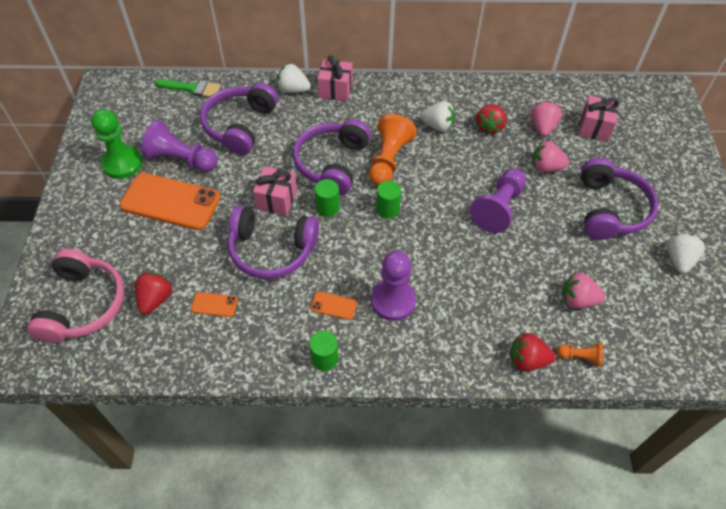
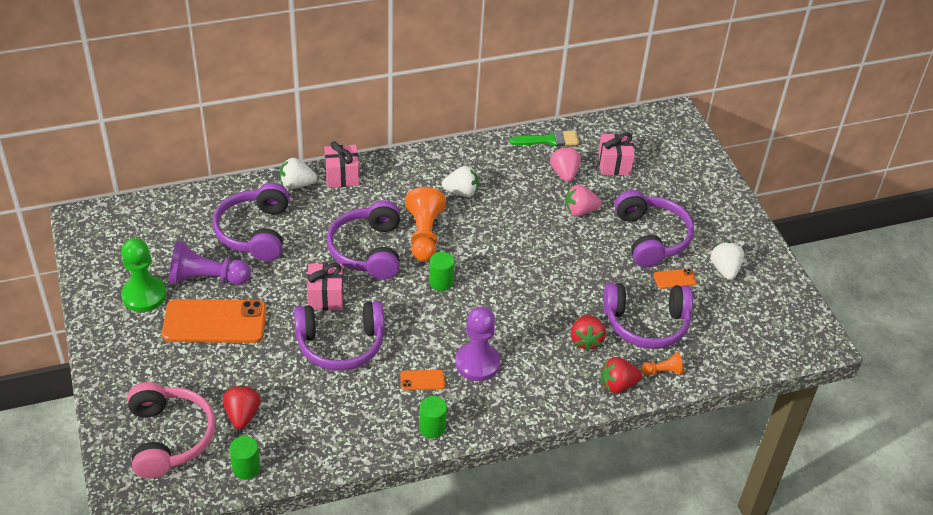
camera: 20 degrees left, 10 degrees down
green brush [155,79,221,97] -> green brush moved to [509,130,579,146]
orange phone [191,292,238,317] -> orange phone moved to [653,268,697,289]
green cylinder [315,179,340,217] -> green cylinder moved to [229,436,260,480]
purple pawn [470,168,526,233] -> none
red strawberry [476,104,507,135] -> red strawberry moved to [571,314,606,351]
pink strawberry [562,273,605,308] -> purple headphones [603,282,693,349]

